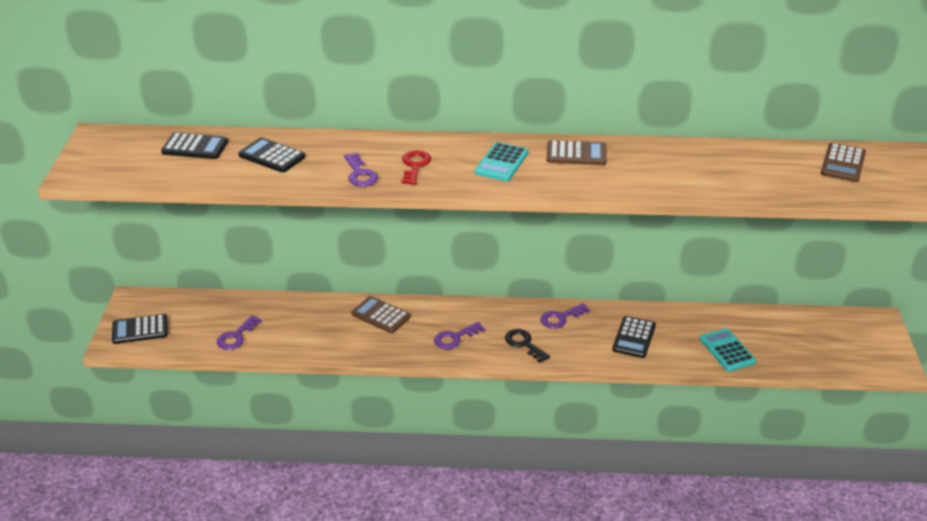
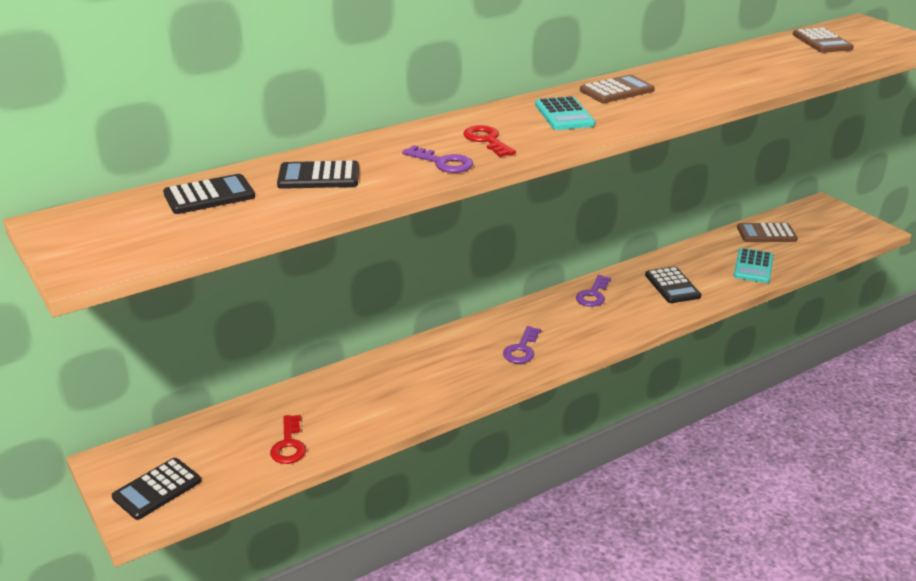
camera: 35 degrees left, 5 degrees down
purple key [217,315,262,350] -> red key [270,415,306,464]
brown calculator [351,296,411,333] -> brown calculator moved to [737,223,798,242]
black key [505,329,550,363] -> none
turquoise calculator [700,328,756,372] -> turquoise calculator turned 105 degrees counterclockwise [734,248,774,283]

